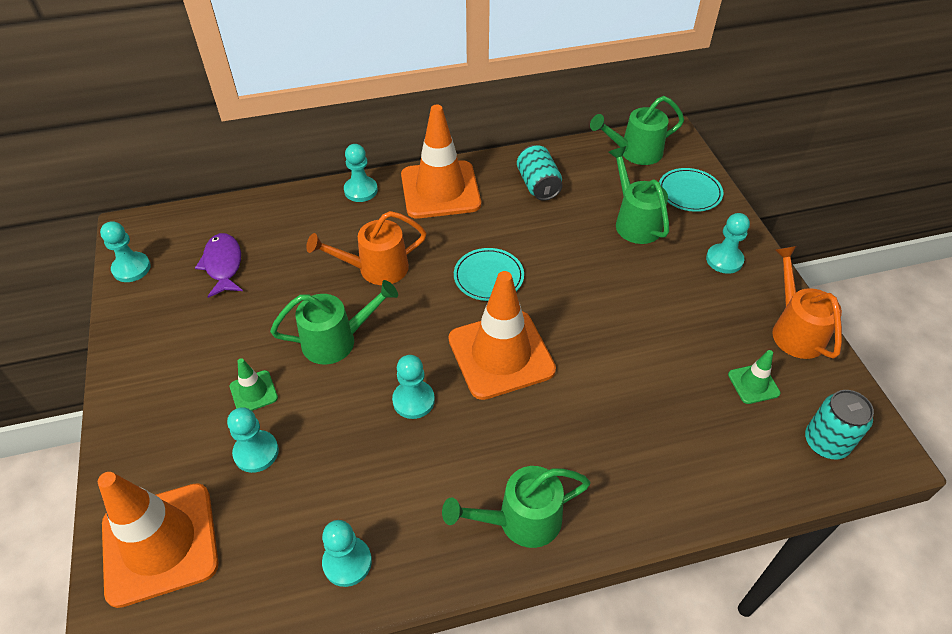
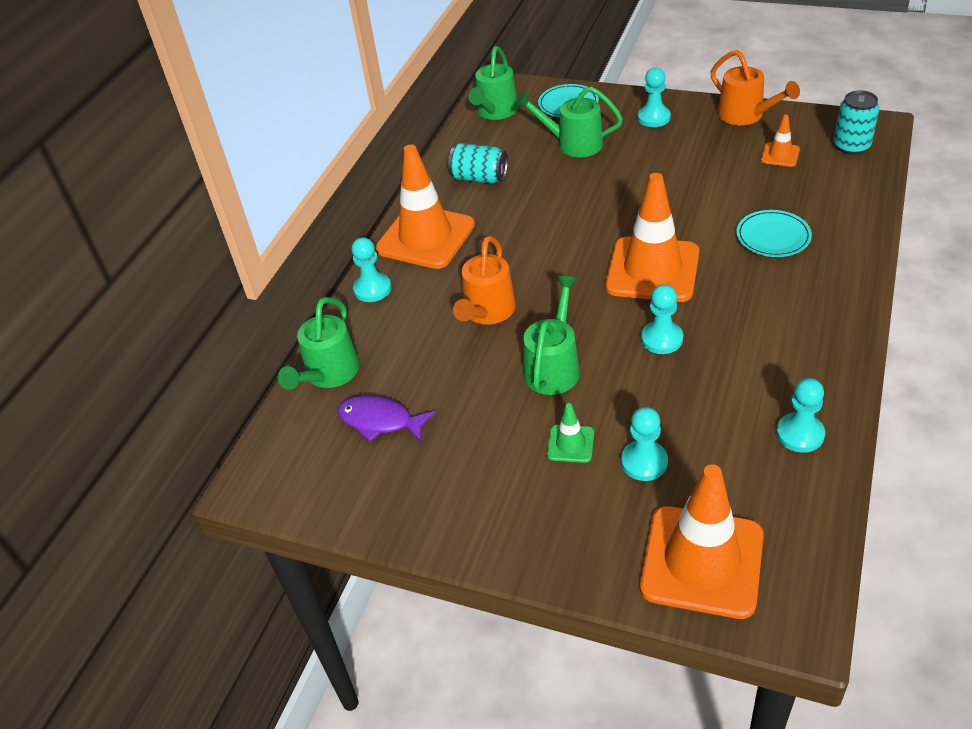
camera: 50 degrees left, 5 degrees down
turquoise pawn [100,221,151,282] -> none
green watering can [442,466,591,548] -> green watering can moved to [278,297,359,390]
turquoise plate [454,248,524,301] -> turquoise plate moved to [736,210,812,257]
green traffic cone [728,350,781,404] -> orange traffic cone [761,114,800,167]
orange watering can [772,246,842,359] -> orange watering can turned 150 degrees counterclockwise [711,50,800,125]

